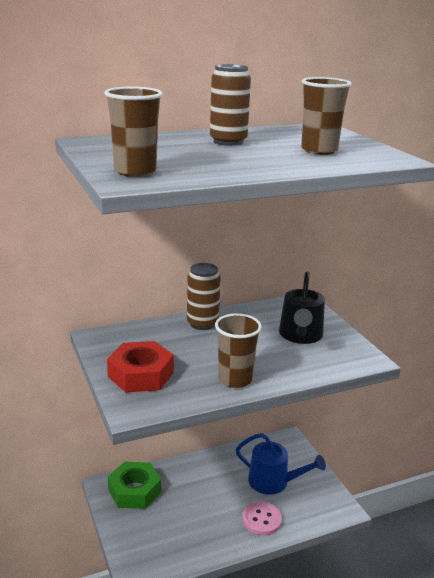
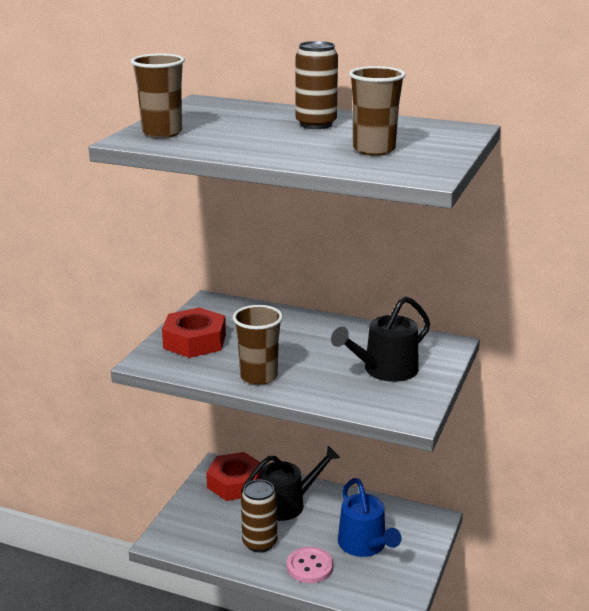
camera: 45 degrees right, 0 degrees up
green nut [108,462,161,509] -> red nut [206,452,263,501]
brown can [187,263,221,330] -> brown can moved to [241,480,277,552]
none -> black watering can [241,446,340,521]

